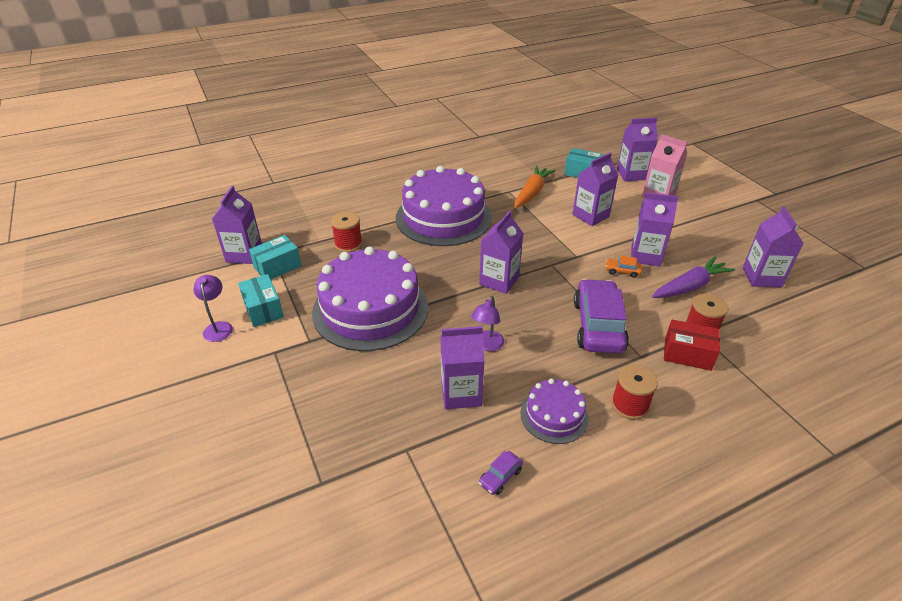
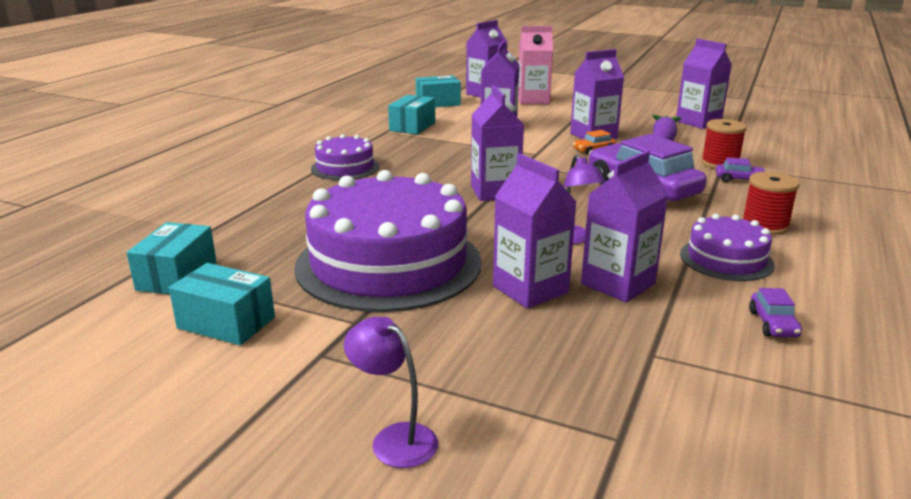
camera: 40 degrees left, 15 degrees down
purple lamp [193,275,233,342] -> purple lamp moved to [344,317,438,468]
purple carton [212,185,262,264] -> purple carton moved to [493,154,576,309]
red spool [331,212,362,252] -> none
purple cake [396,166,492,246] -> purple cake [311,134,379,180], size x0.49
orange carrot [514,165,556,208] -> turquoise box [388,95,435,135]
red box [664,320,720,371] -> purple car [716,157,766,182]

